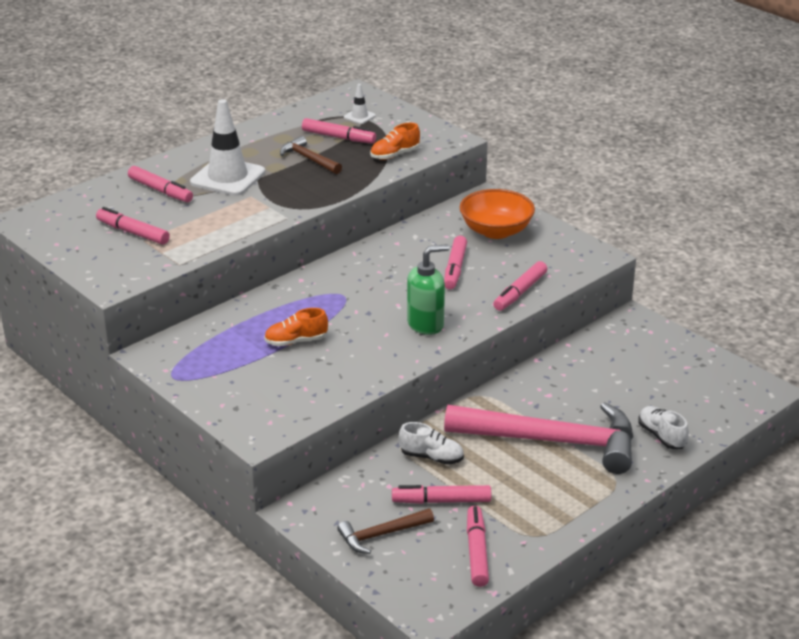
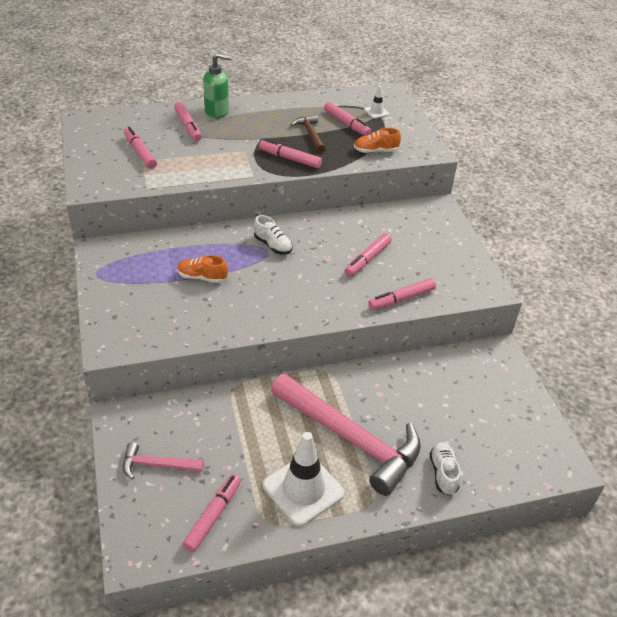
camera: 25 degrees right, 10 degrees up
white traffic cone [190,99,265,196] -> white traffic cone moved to [263,432,345,526]
brown hammer [337,508,434,554] -> pink hammer [123,442,204,479]
pink marker [392,485,491,504] -> pink marker moved to [259,139,322,168]
white shoe [398,422,464,465] -> white shoe moved to [254,215,293,255]
green soap dispenser [407,244,449,335] -> green soap dispenser moved to [203,53,232,119]
orange bowl [460,189,535,239] -> none

